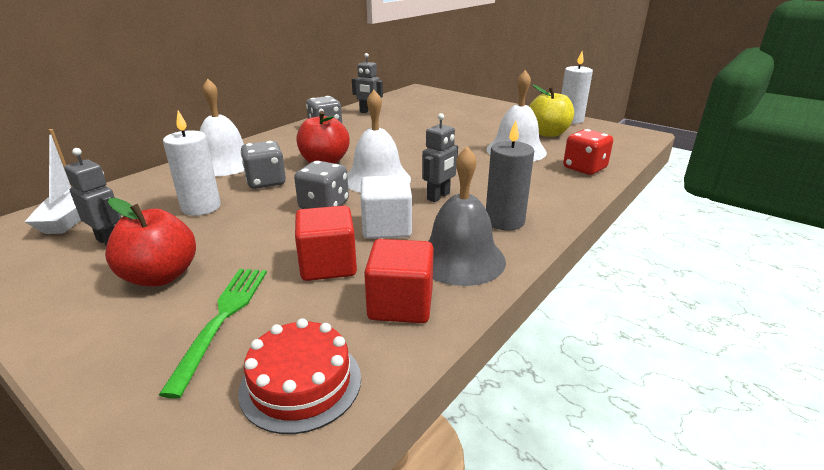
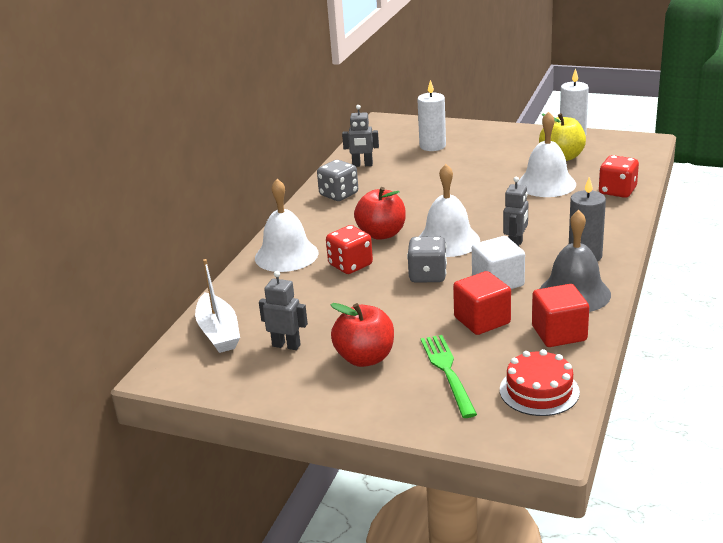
camera: 15 degrees left, 0 degrees up
white candle [163,111,221,216] -> white candle moved to [417,80,446,151]
grey dice [241,141,286,189] -> red dice [326,225,373,274]

